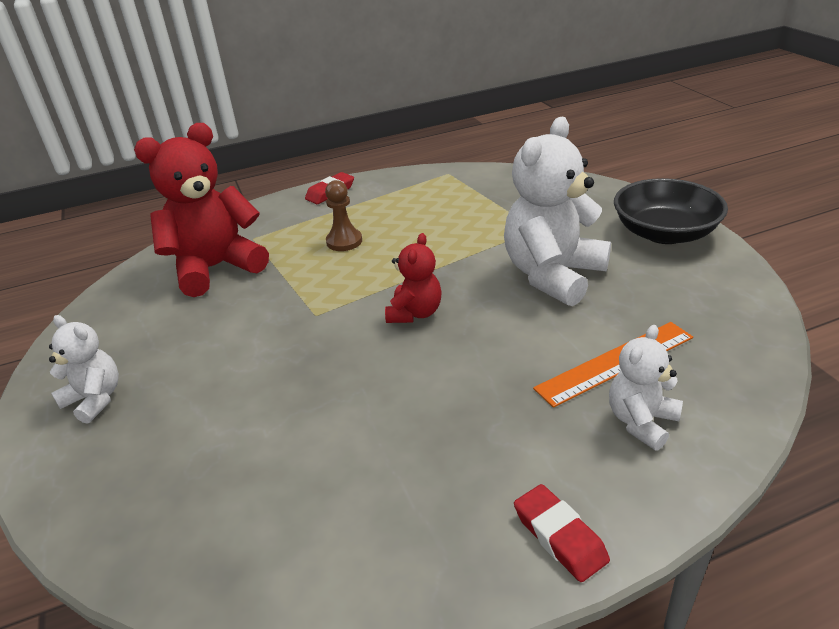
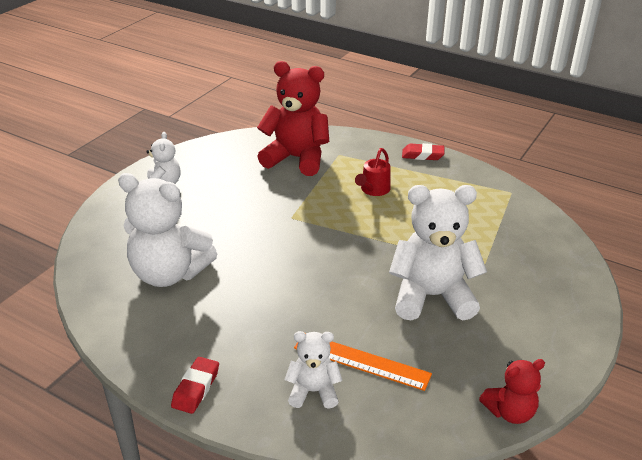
camera: 50 degrees right, 0 degrees up
brown pawn [325,180,362,251] -> red watering can [355,148,391,196]
red teddy bear [385,233,442,323] -> red teddy bear moved to [479,359,545,424]
black bowl [614,178,728,244] -> none
none -> white teddy bear [118,173,217,287]

